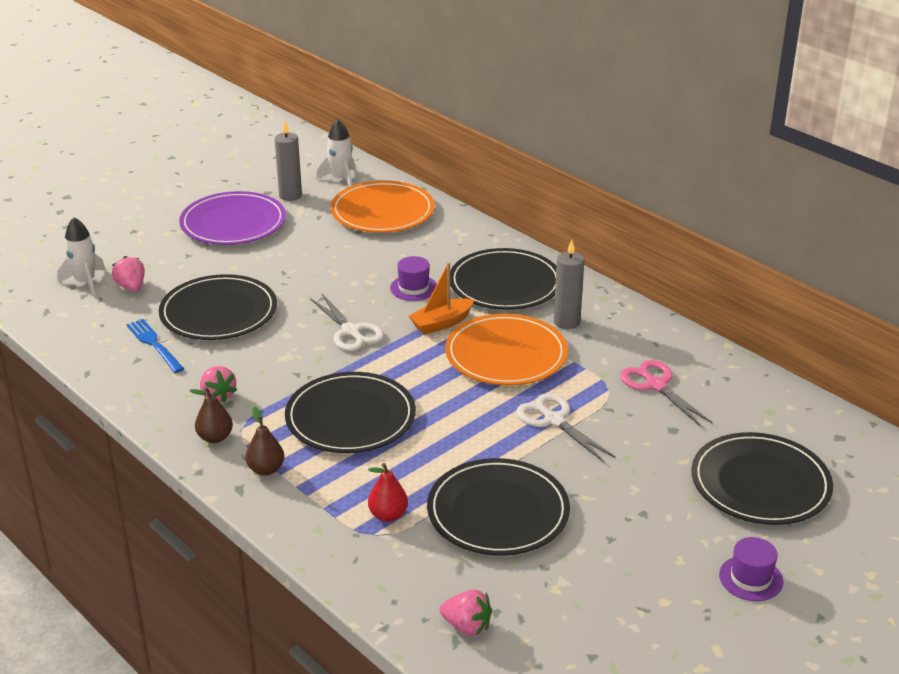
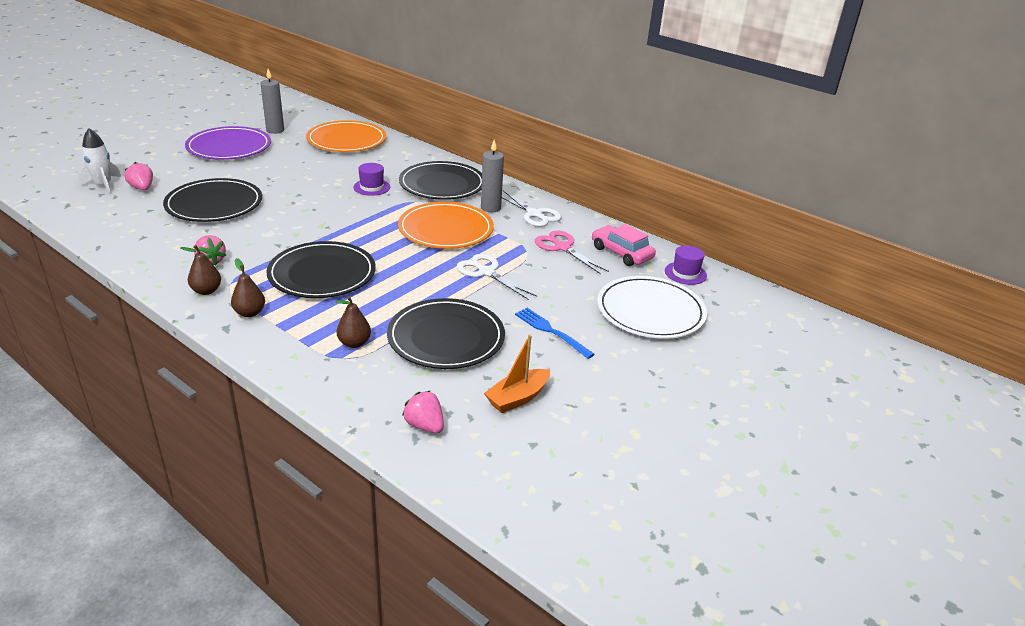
camera: 10 degrees left, 0 degrees up
blue fork [126,319,184,373] -> blue fork moved to [515,308,595,359]
white scissors [310,294,384,351] -> white scissors moved to [502,190,562,227]
white rocket [316,119,355,187] -> none
red pear [368,463,408,522] -> brown pear [336,296,371,348]
orange boat [409,262,474,335] -> orange boat moved to [484,335,550,413]
pink strawberry [440,589,492,636] -> pink strawberry turned 150 degrees counterclockwise [402,391,444,433]
black plate [691,432,833,525] -> white plate [597,276,707,339]
purple hat [719,537,783,601] -> purple hat moved to [665,245,707,285]
none -> pink car [592,224,656,266]

